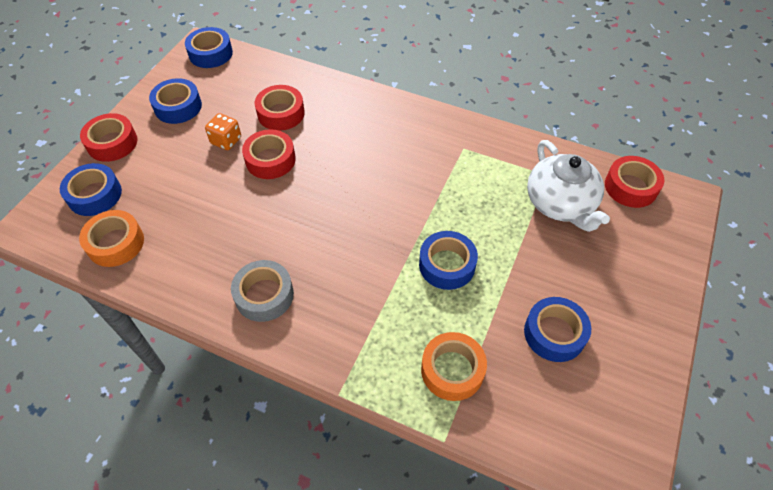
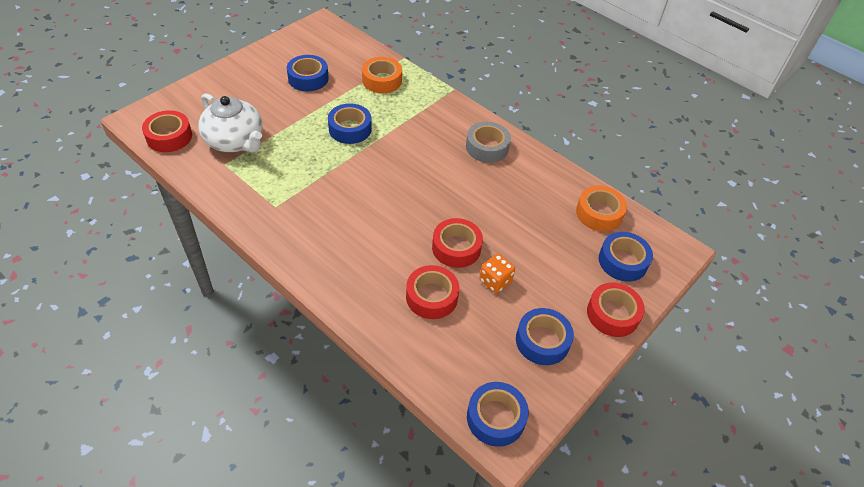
camera: 165 degrees left, 5 degrees down
white teapot [527,140,610,232] -> white teapot turned 135 degrees clockwise [198,93,263,152]

